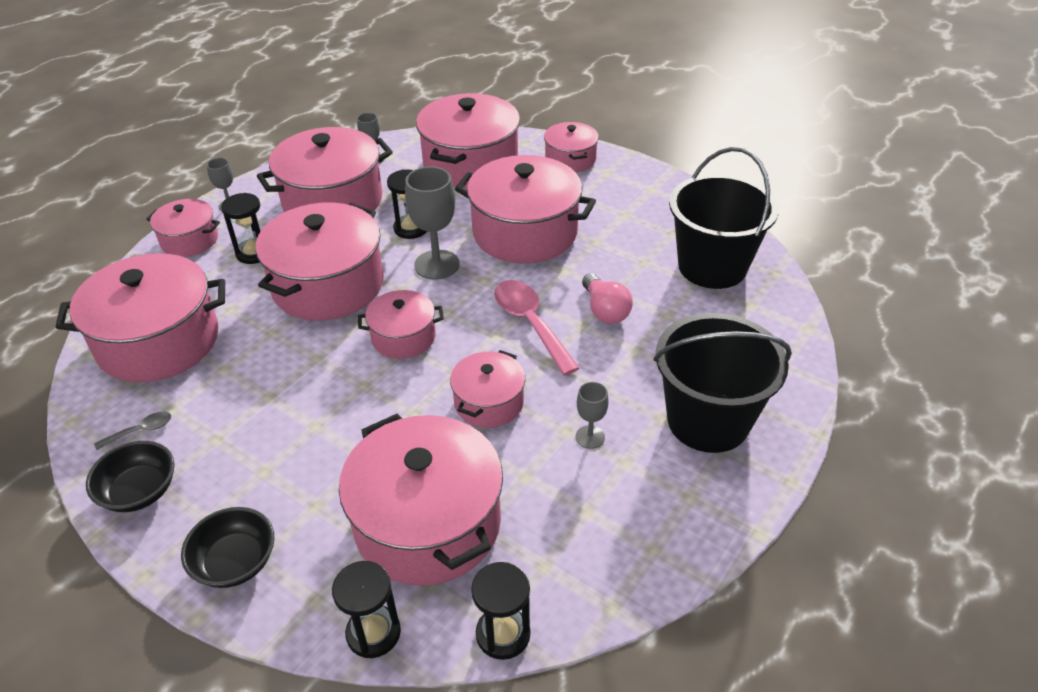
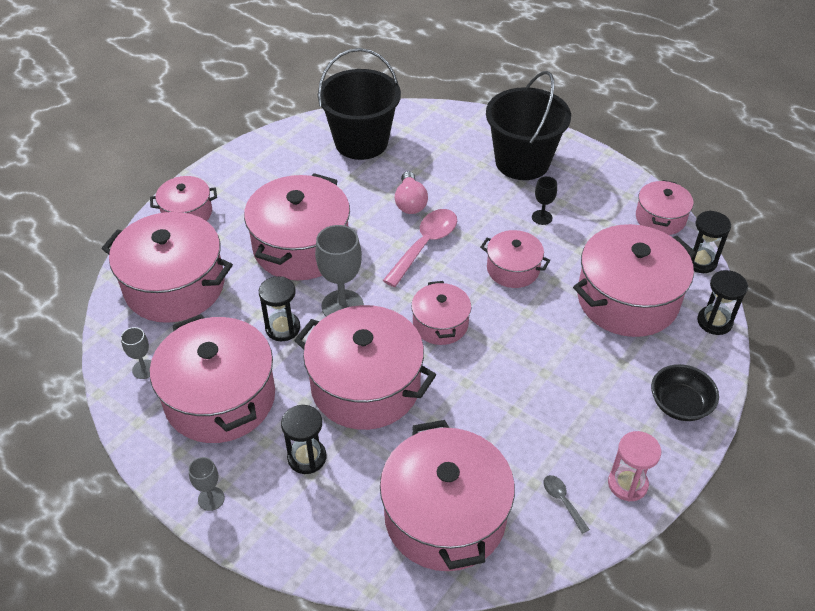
camera: 90 degrees left, 5 degrees up
black bowl [86,441,175,512] -> pink hourglass [608,431,661,502]
pink pot [146,199,220,257] -> pink pot moved to [636,180,693,235]
pink spoon [494,280,580,376] -> pink spoon turned 150 degrees clockwise [382,209,457,287]
grey goblet [575,382,609,449] -> black goblet [532,176,557,225]
pink light bulb [582,273,633,324] -> pink light bulb turned 105 degrees clockwise [395,171,428,214]

